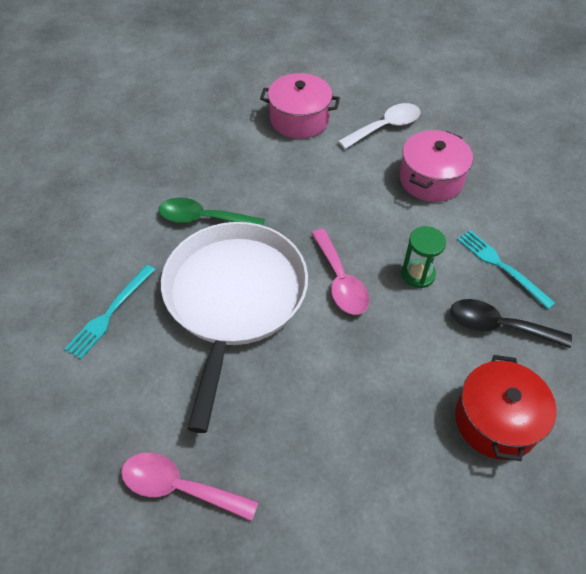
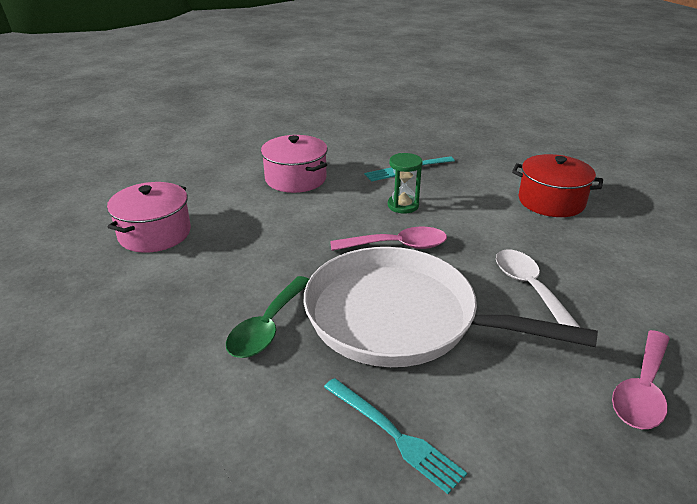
camera: 75 degrees left, 20 degrees down
white spoon [338,103,420,149] -> white spoon moved to [496,249,580,327]
black spoon [450,299,572,348] -> none

